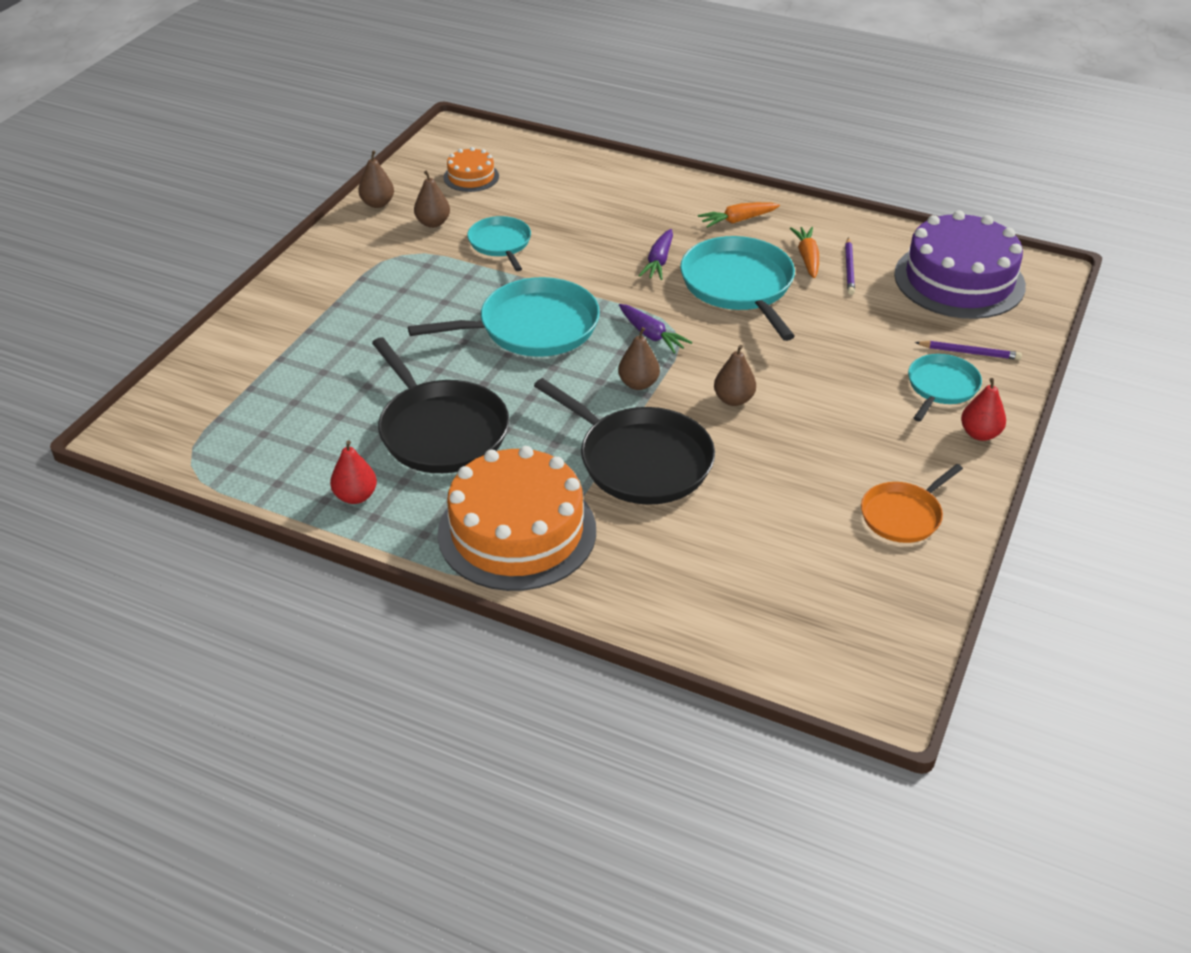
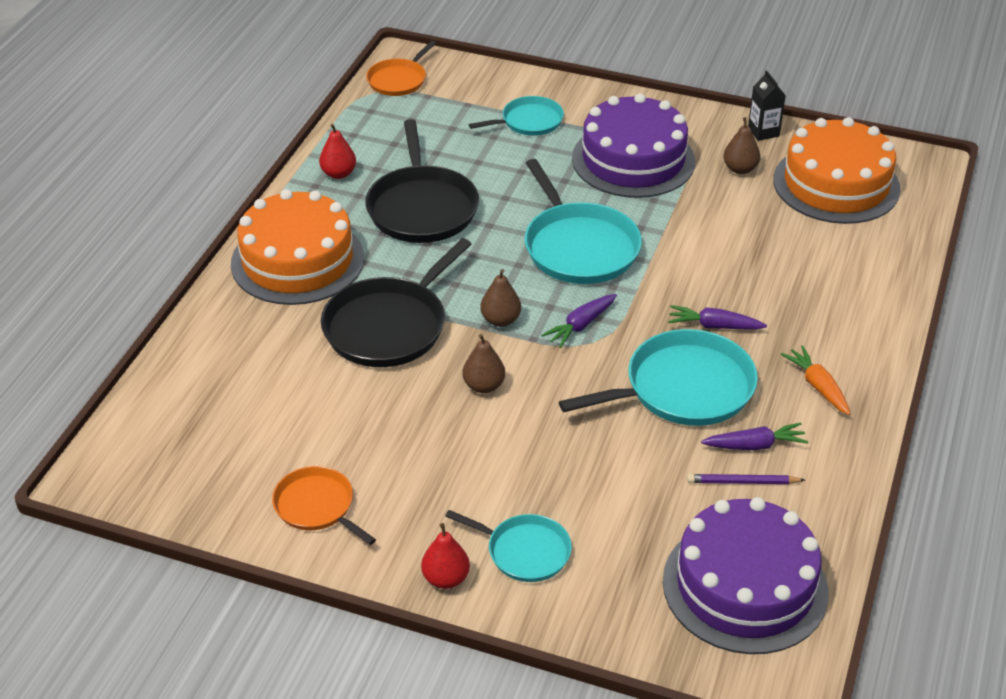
camera: 85 degrees right, 0 degrees up
brown pear [358,150,394,208] -> black carton [748,70,786,141]
black pan [372,337,509,473] -> black pan turned 60 degrees counterclockwise [365,119,479,243]
orange cake [443,147,499,192] -> orange cake [773,117,901,224], size x2.09
turquoise pan [467,216,531,271] -> turquoise pan moved to [469,96,564,136]
orange carrot [790,227,819,278] -> purple carrot [701,423,809,450]
purple pencil [915,341,1022,360] -> none
none -> orange pan [366,41,436,96]
none -> purple cake [572,93,695,198]

